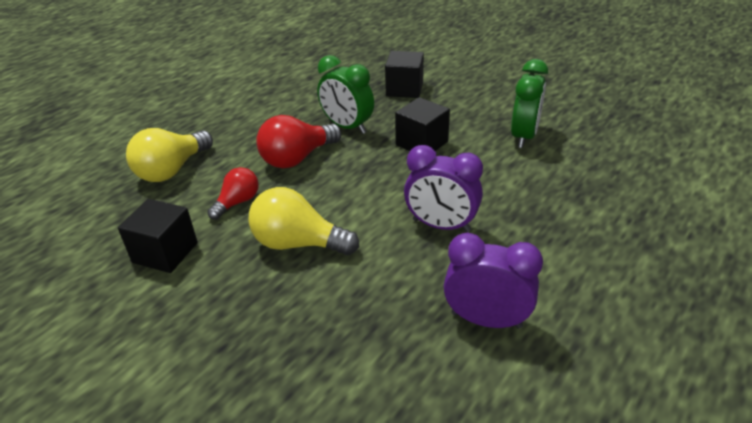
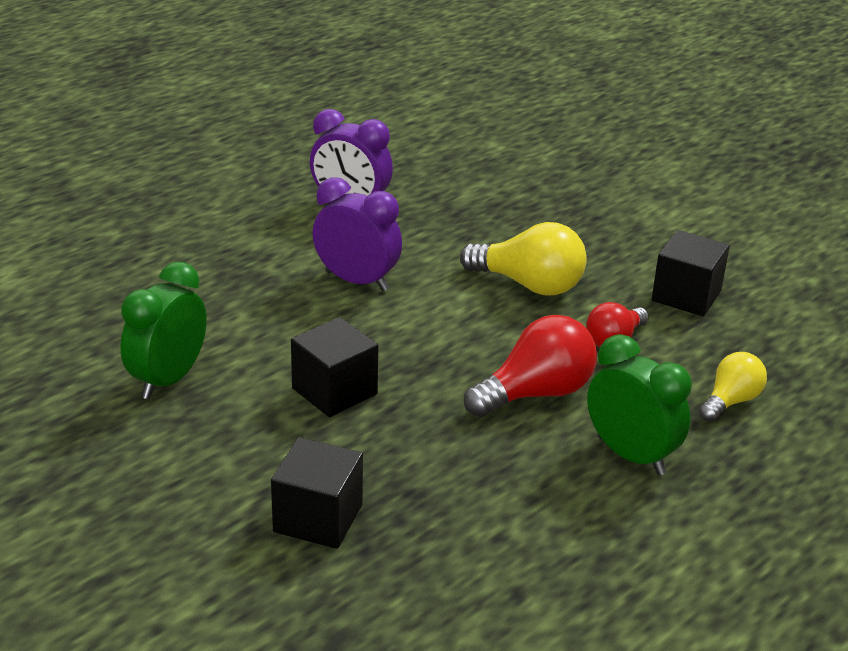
camera: 175 degrees left, 5 degrees down
yellow light bulb [126,128,213,182] -> yellow light bulb [699,352,767,422], size x0.61
green clock [317,55,374,134] -> green clock moved to [587,334,692,475]

